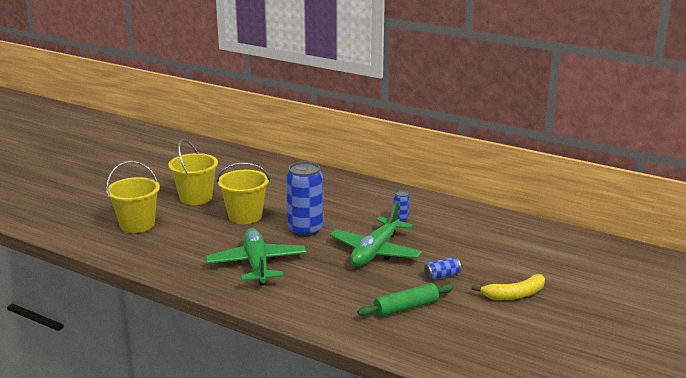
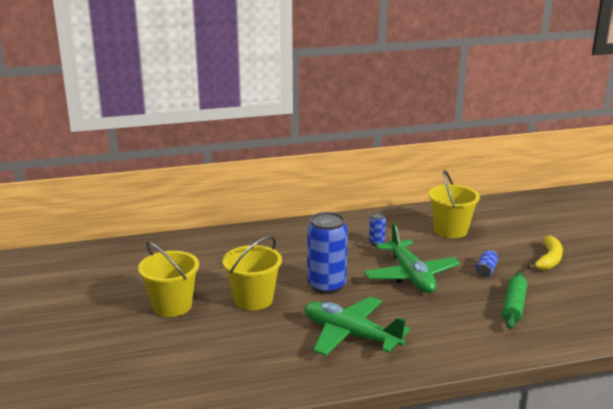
camera: 45 degrees left, 0 degrees up
yellow bucket [106,161,160,233] -> yellow bucket moved to [428,170,480,238]

